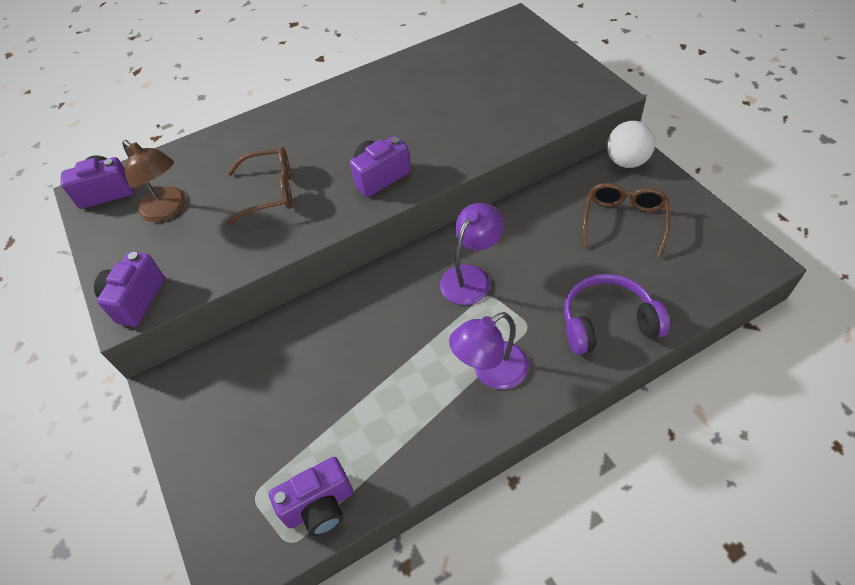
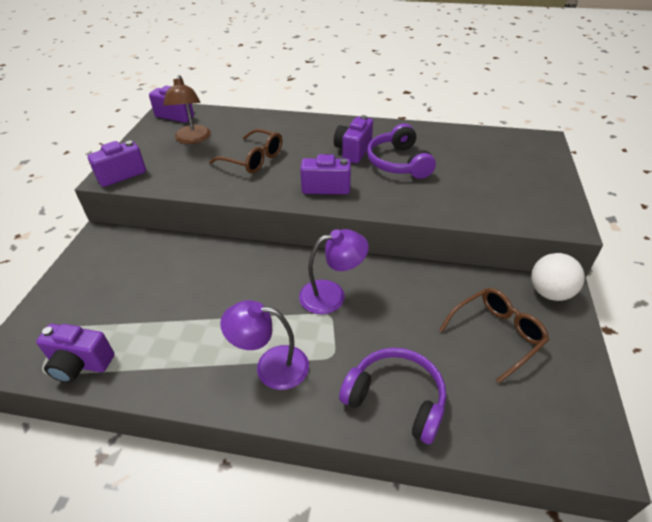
camera: 35 degrees right, 10 degrees down
none -> purple camera [334,115,373,164]
none -> purple headphones [367,124,436,179]

